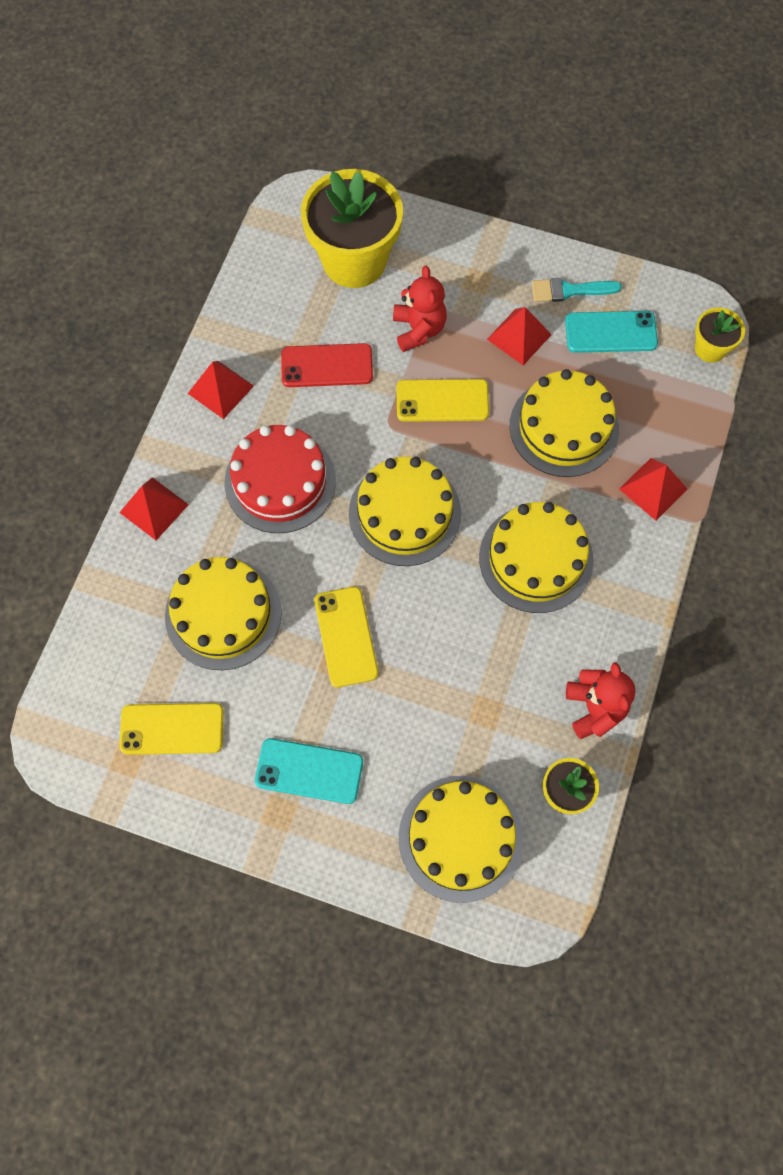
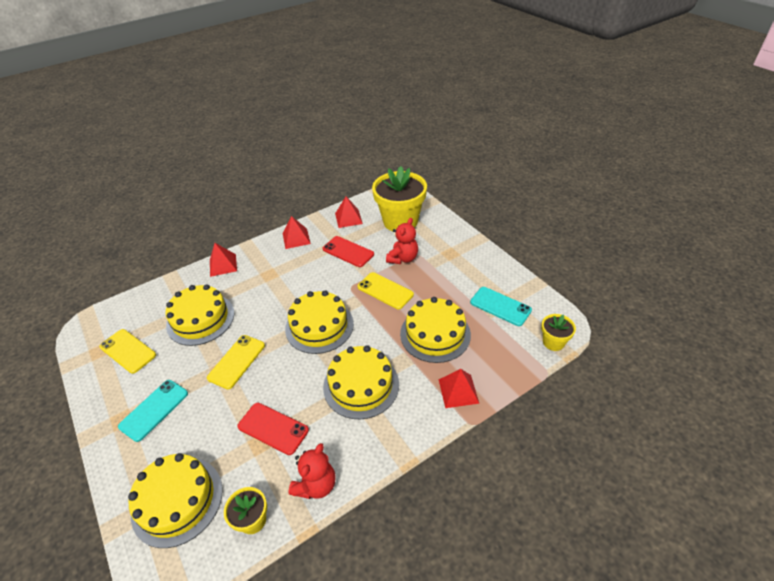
camera: 40 degrees right, 25 degrees down
red cake [224,425,336,533] -> none
turquoise phone [255,738,363,804] -> turquoise phone turned 75 degrees clockwise [118,380,188,442]
red pyramid [487,307,552,365] -> red pyramid moved to [335,196,363,228]
turquoise brush [532,278,622,302] -> none
none -> red phone [237,403,309,455]

